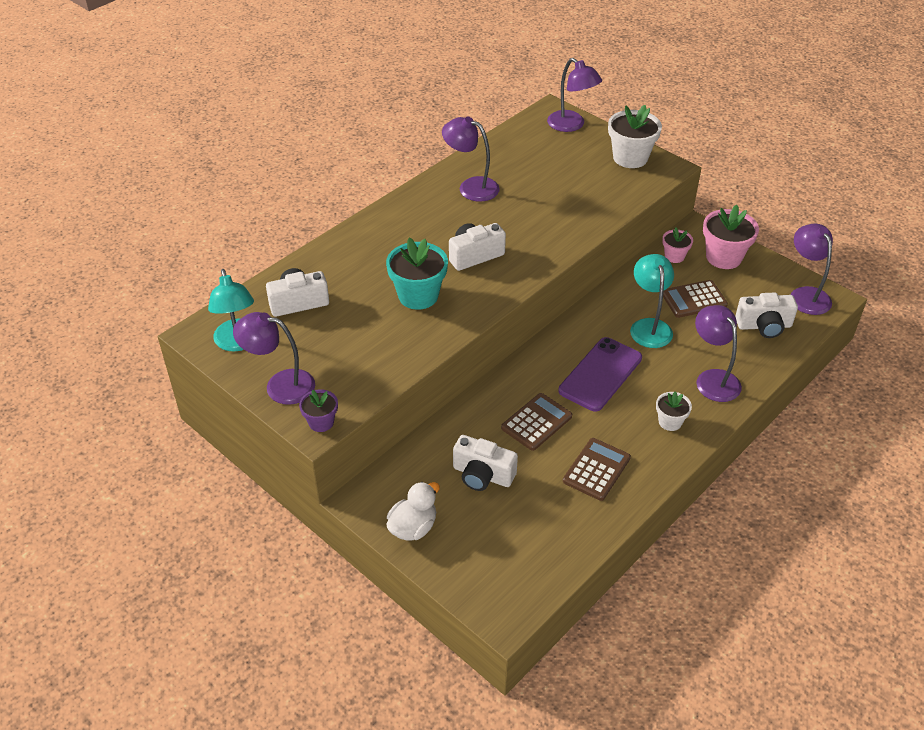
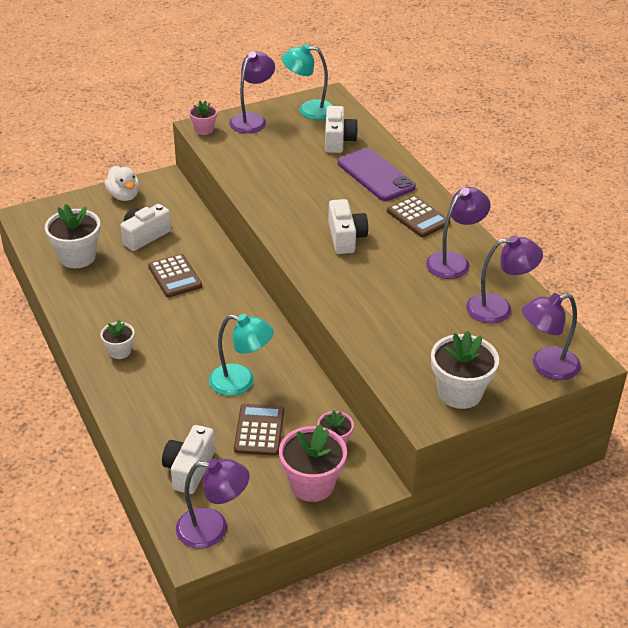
camera: 110 degrees right, 5 degrees down
purple flower pot [299,389,338,432] -> pink flower pot [189,100,218,135]
turquoise flower pot [386,237,448,310] -> none
purple phone [558,337,642,412] -> purple phone moved to [337,148,416,201]
brown calculator [563,438,631,501] -> brown calculator moved to [387,195,450,237]
purple lamp [695,305,742,402] -> purple lamp moved to [466,235,543,324]
none -> white flower pot [45,204,100,268]

